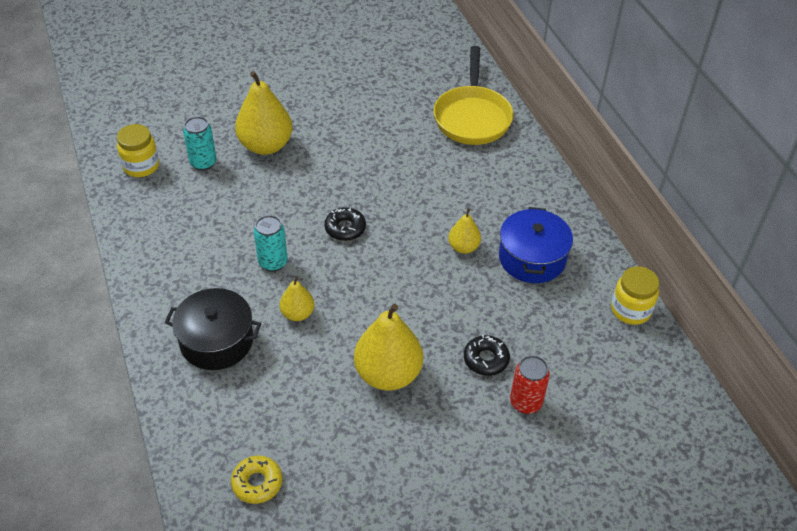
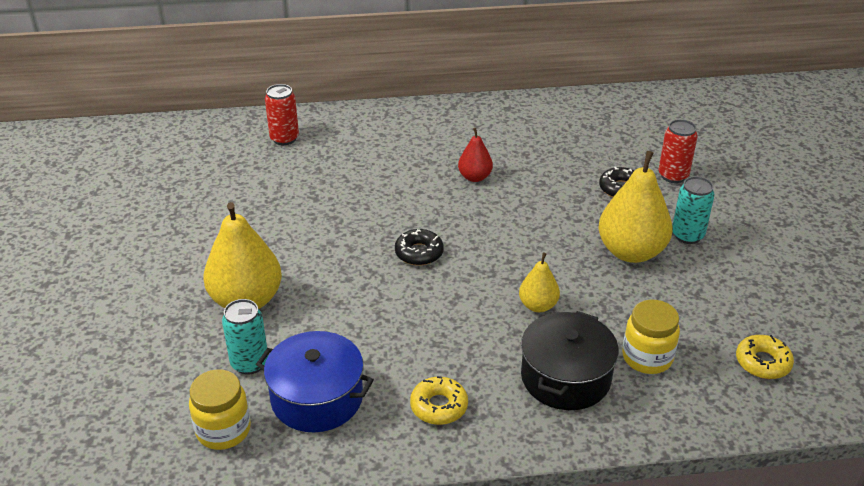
camera: 75 degrees left, 10 degrees down
turquoise can [254,215,288,272] -> turquoise can moved to [672,176,715,244]
yellow pan [433,46,514,145] -> red can [265,84,299,145]
yellow pear [448,208,481,254] -> red pear [458,128,493,182]
blue pot [499,207,573,283] -> blue pot moved to [256,331,374,432]
yellow jar [611,266,659,325] -> yellow jar moved to [622,300,680,374]
none -> yellow donut [410,376,468,425]

